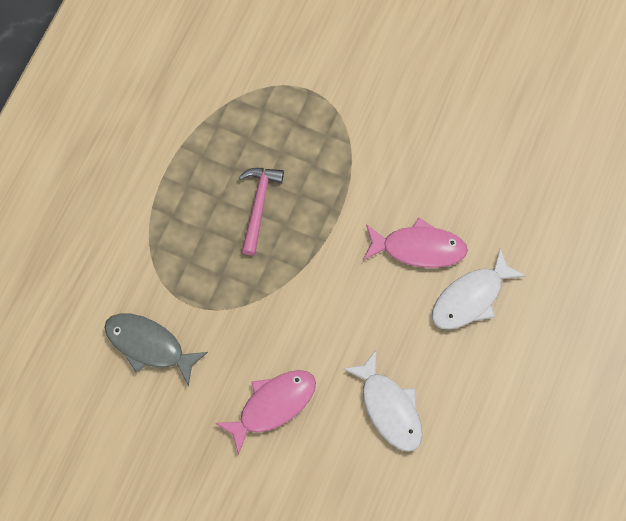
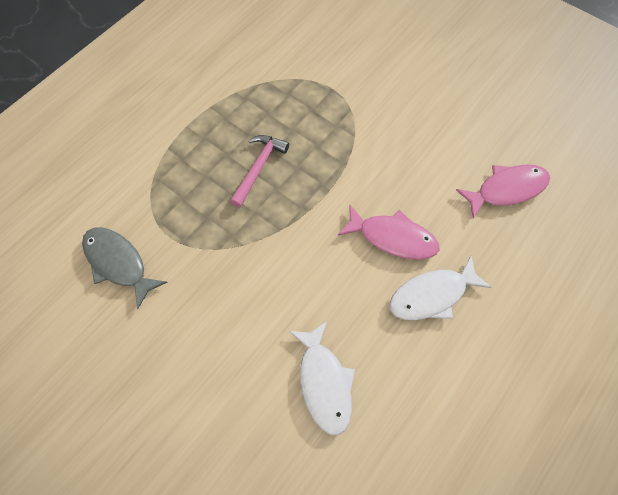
camera: 15 degrees right, 5 degrees down
pink fish [215,370,316,455] -> pink fish moved to [456,164,550,219]

